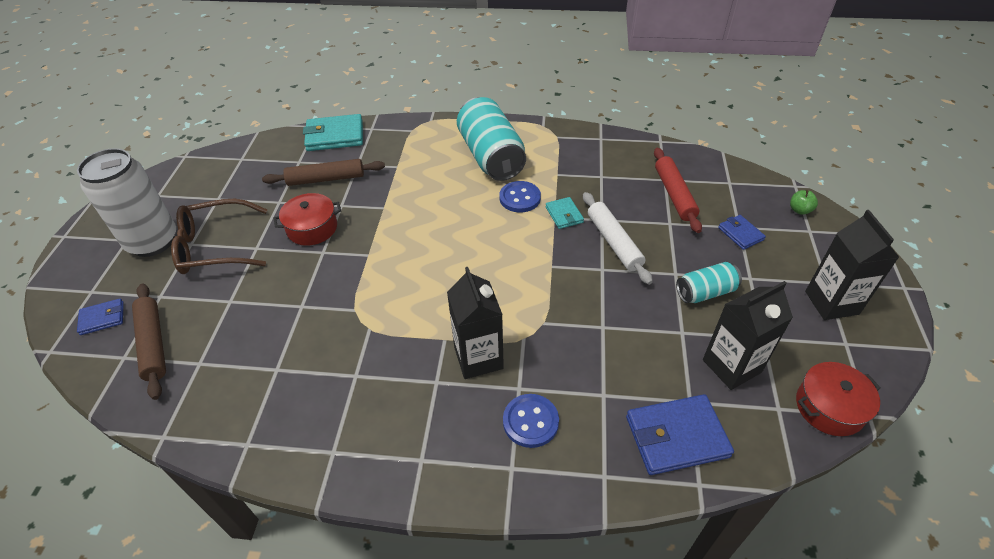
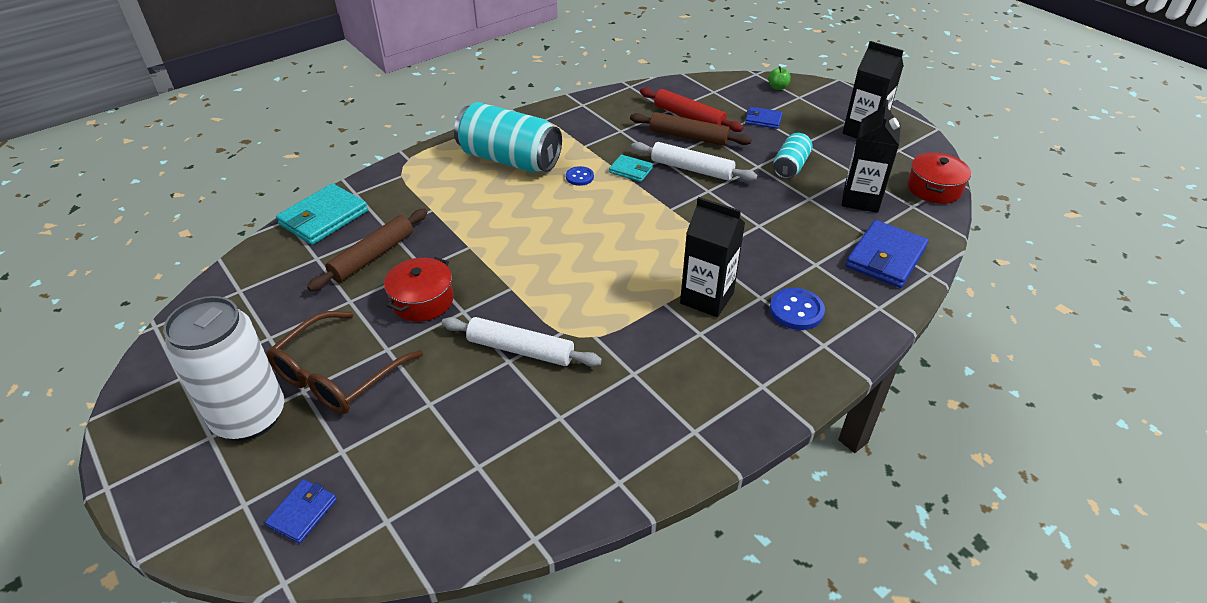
camera: 45 degrees left, 5 degrees down
brown rolling pin [132,283,166,400] -> brown rolling pin moved to [630,112,752,146]
blue button [499,181,541,212] -> blue button [566,166,594,186], size x0.64
none -> white rolling pin [442,317,602,367]

